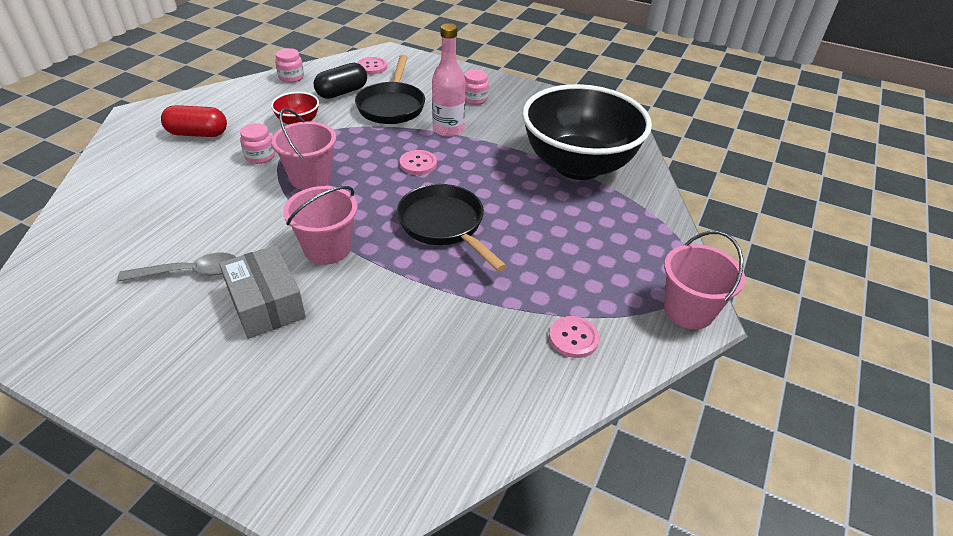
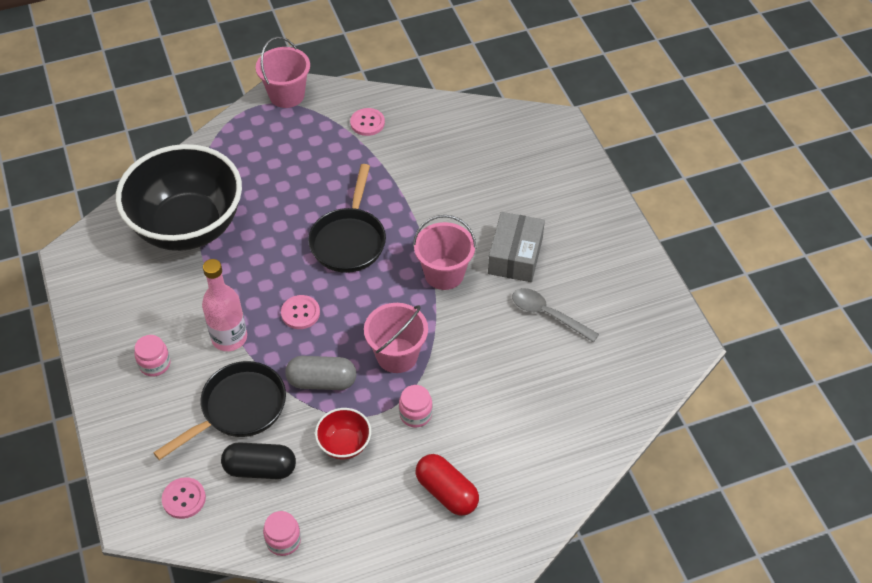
camera: 135 degrees left, 10 degrees up
none -> grey capsule [285,356,357,390]

